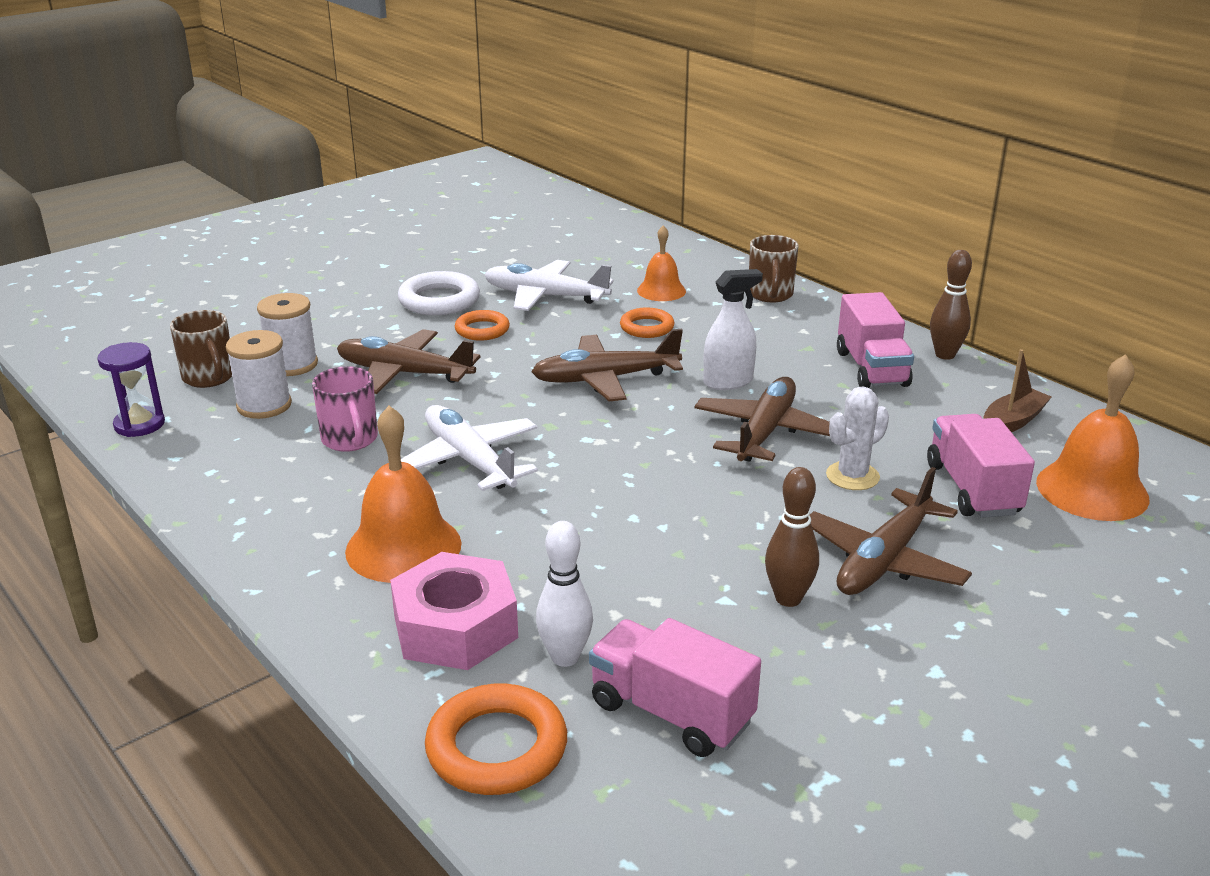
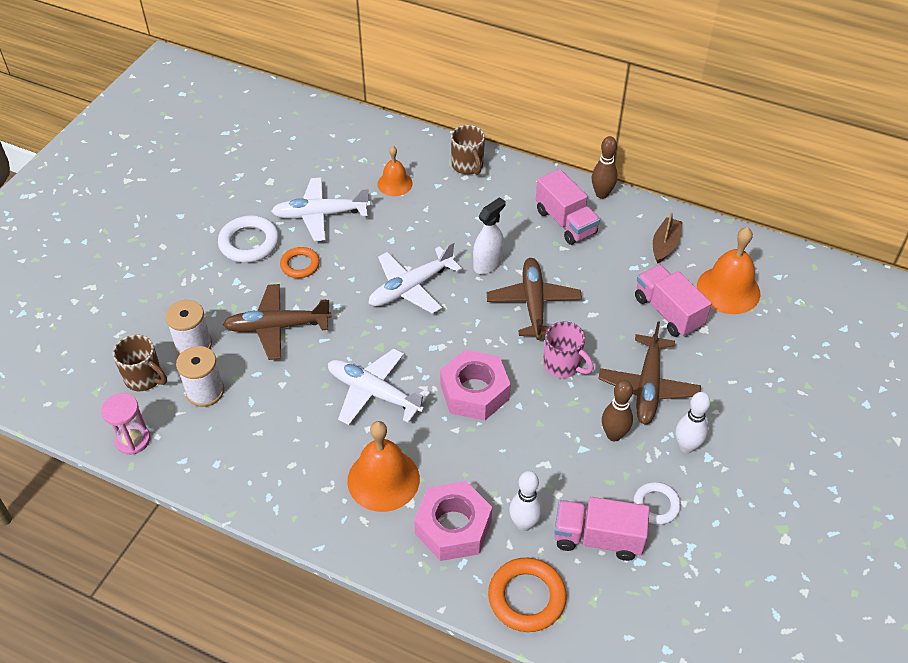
camera: 25 degrees left, 20 degrees up
purple hourglass [97,342,165,437] -> pink hourglass [101,393,151,455]
pink mug [312,366,378,452] -> pink mug moved to [543,321,594,378]
brown plane [531,329,683,401] -> white plane [369,242,462,314]
orange ring [620,308,674,338] -> none
white cactus [826,387,889,490] -> none
none -> pink nut [440,350,511,421]
none -> white ring [633,482,681,525]
none -> white bowling pin [676,392,710,453]

